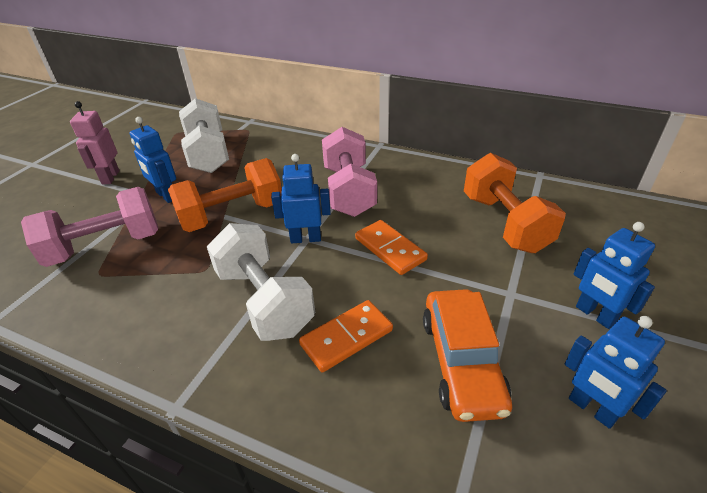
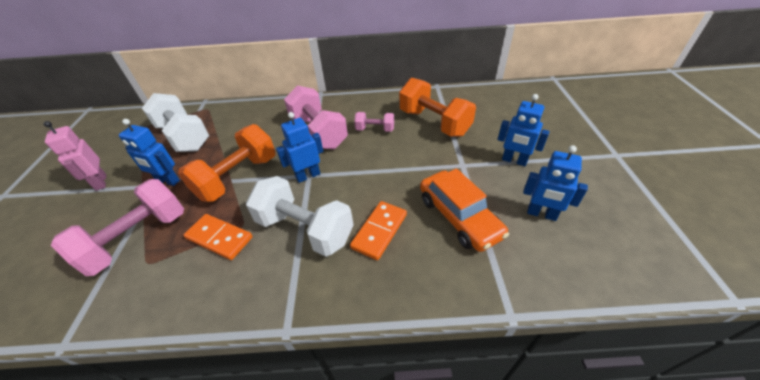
camera: 25 degrees left, 5 degrees up
orange domino [355,220,428,275] -> orange domino moved to [184,214,253,260]
none -> pink dumbbell [354,112,394,132]

